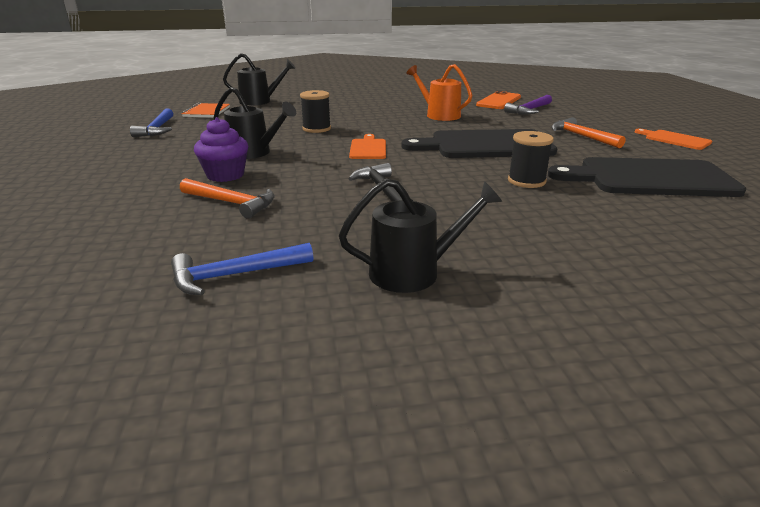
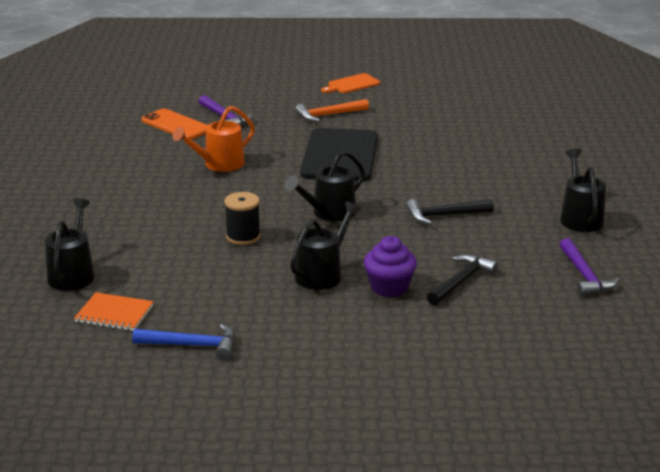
camera: 80 degrees left, 0 degrees up
blue hammer [171,243,313,295] -> purple hammer [559,238,620,296]
orange hammer [180,178,275,219] -> black hammer [427,254,498,306]
orange cutting board [349,134,386,159] -> black watering can [285,150,365,222]
black spool [508,131,554,188] -> none
black cutting board [548,157,747,197] -> none

